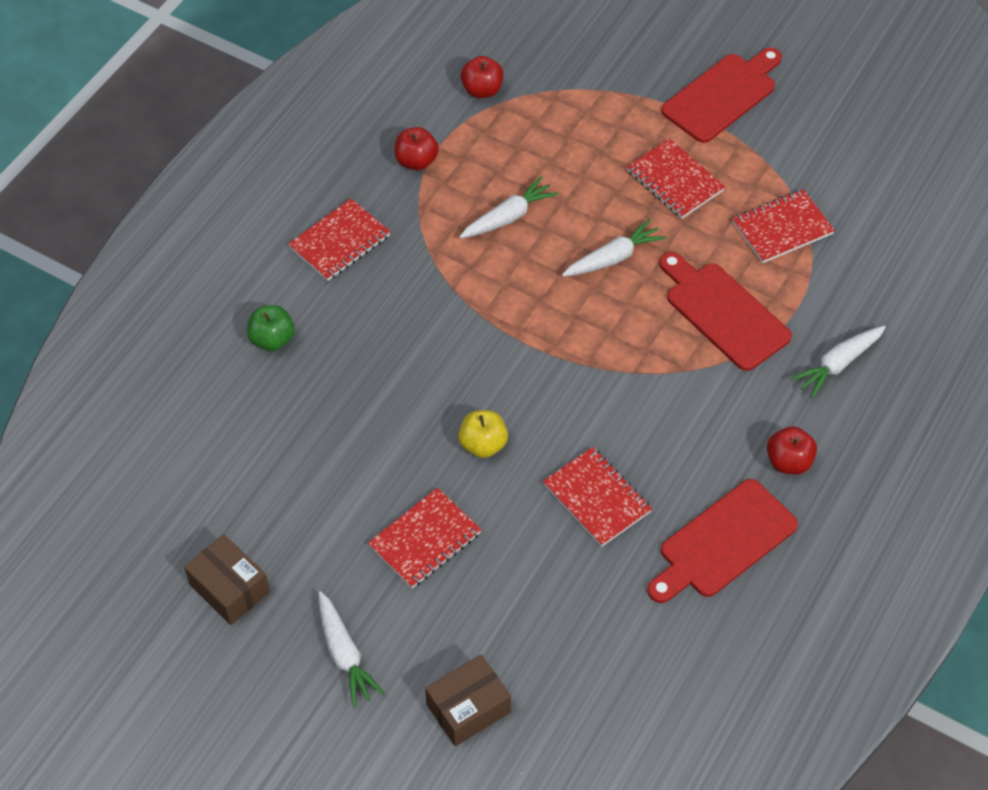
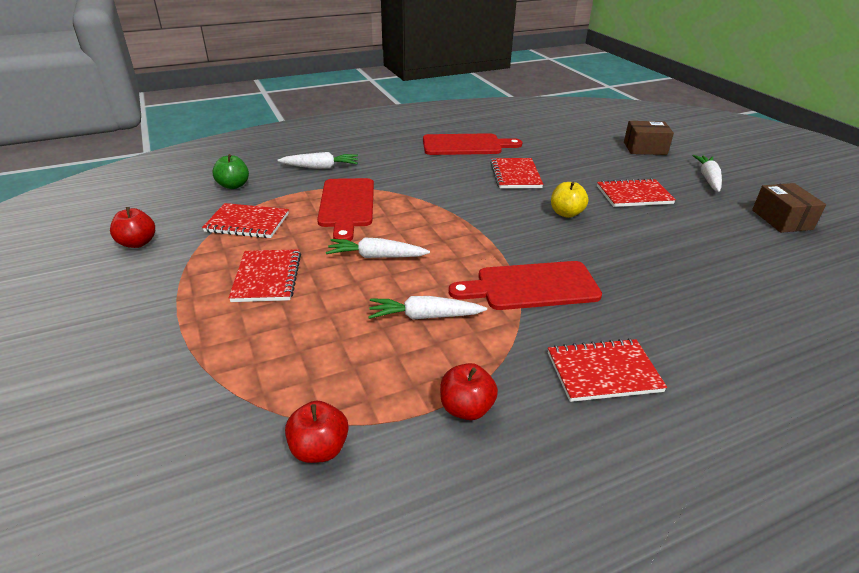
camera: 145 degrees left, 20 degrees down
green apple [247,305,295,351] -> green apple moved to [212,154,249,189]
red cutting board [661,48,782,143] -> red cutting board moved to [449,261,602,310]
red apple [767,426,817,474] -> red apple moved to [110,207,155,248]

